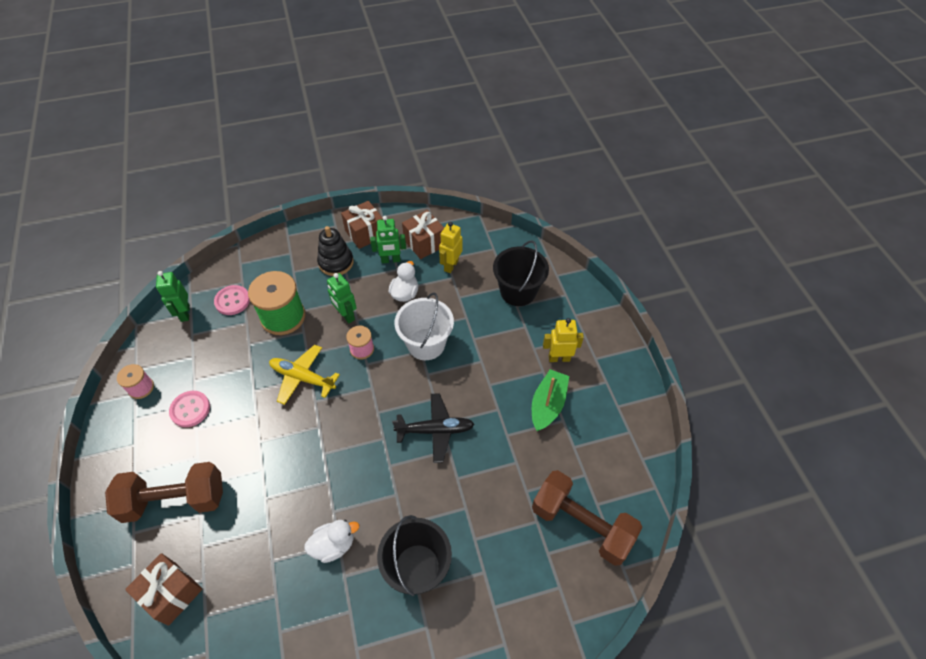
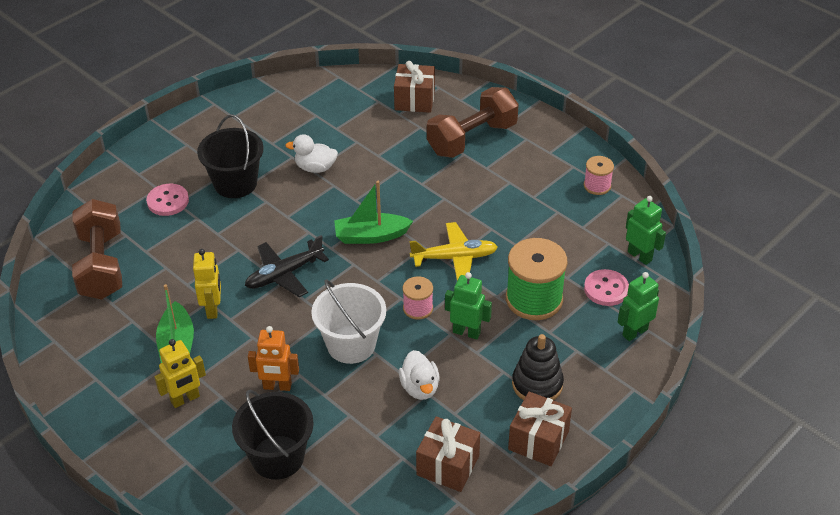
camera: 150 degrees right, 10 degrees down
pink button [169,391,210,427] -> pink button moved to [146,184,189,216]
white duck [304,520,359,563] -> white duck turned 60 degrees clockwise [285,134,338,173]
green robot [370,216,406,263] -> green robot moved to [618,272,659,341]
yellow robot [439,222,462,273] -> yellow robot moved to [193,249,221,319]
brown dumbbell [532,470,642,566] -> brown dumbbell turned 75 degrees clockwise [72,199,122,300]
none -> orange robot [248,326,299,391]
none -> green boat [334,181,413,244]

